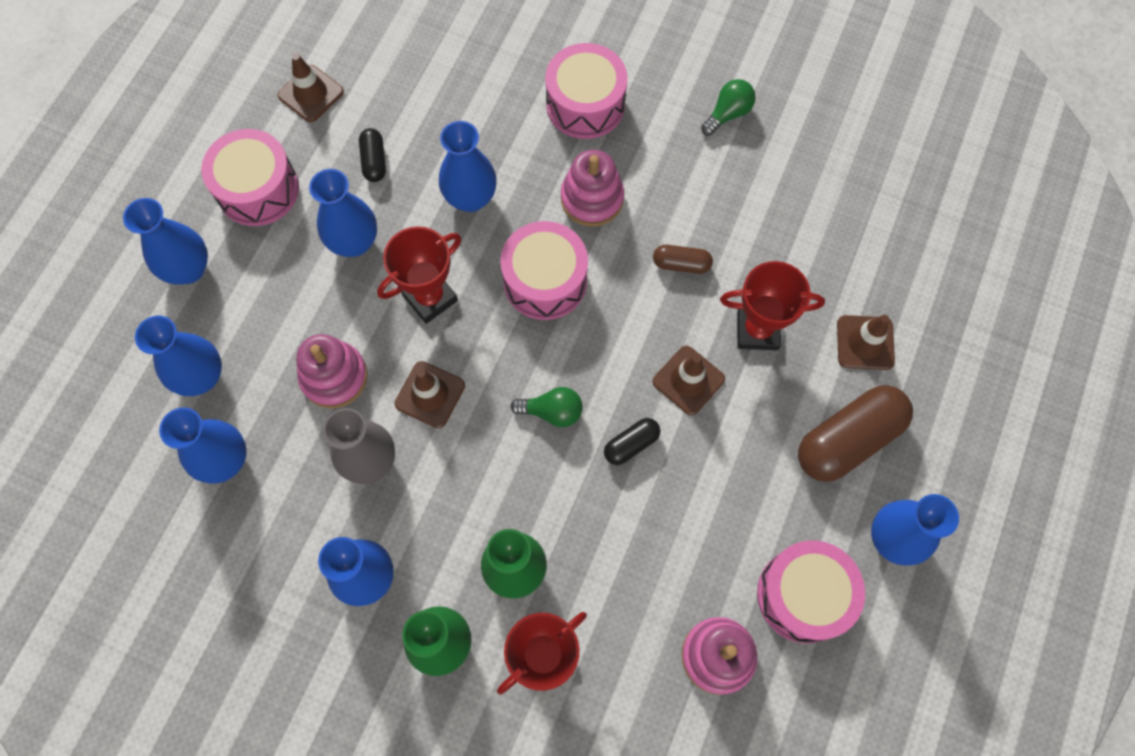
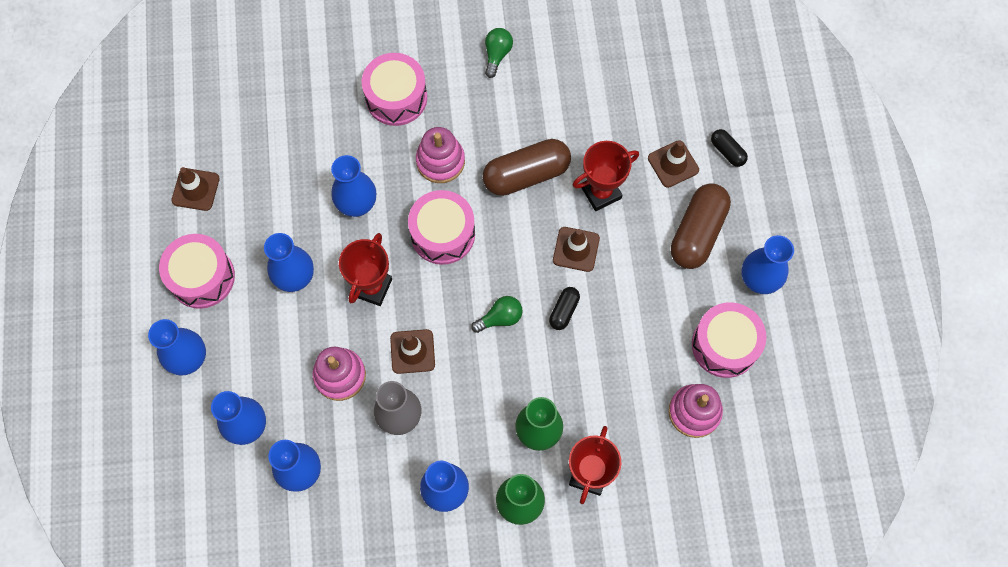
camera: 30 degrees left, 0 degrees up
black capsule [359,128,386,182] -> black capsule moved to [711,129,748,167]
brown capsule [653,245,713,274] -> brown capsule [483,139,571,196], size x2.03

